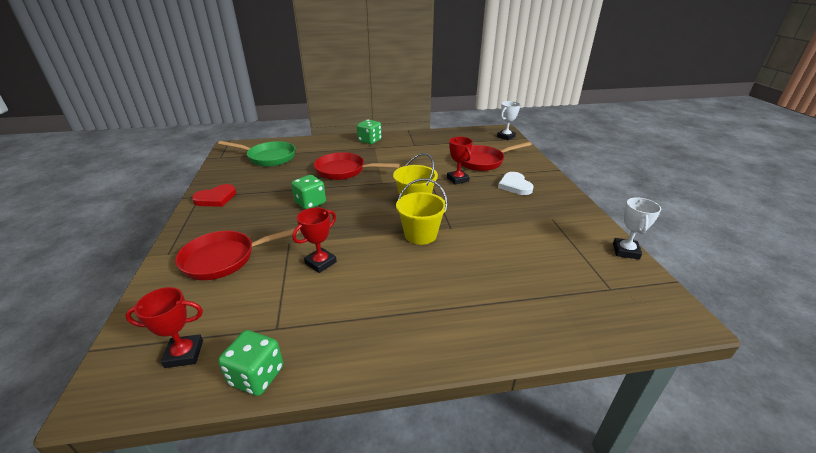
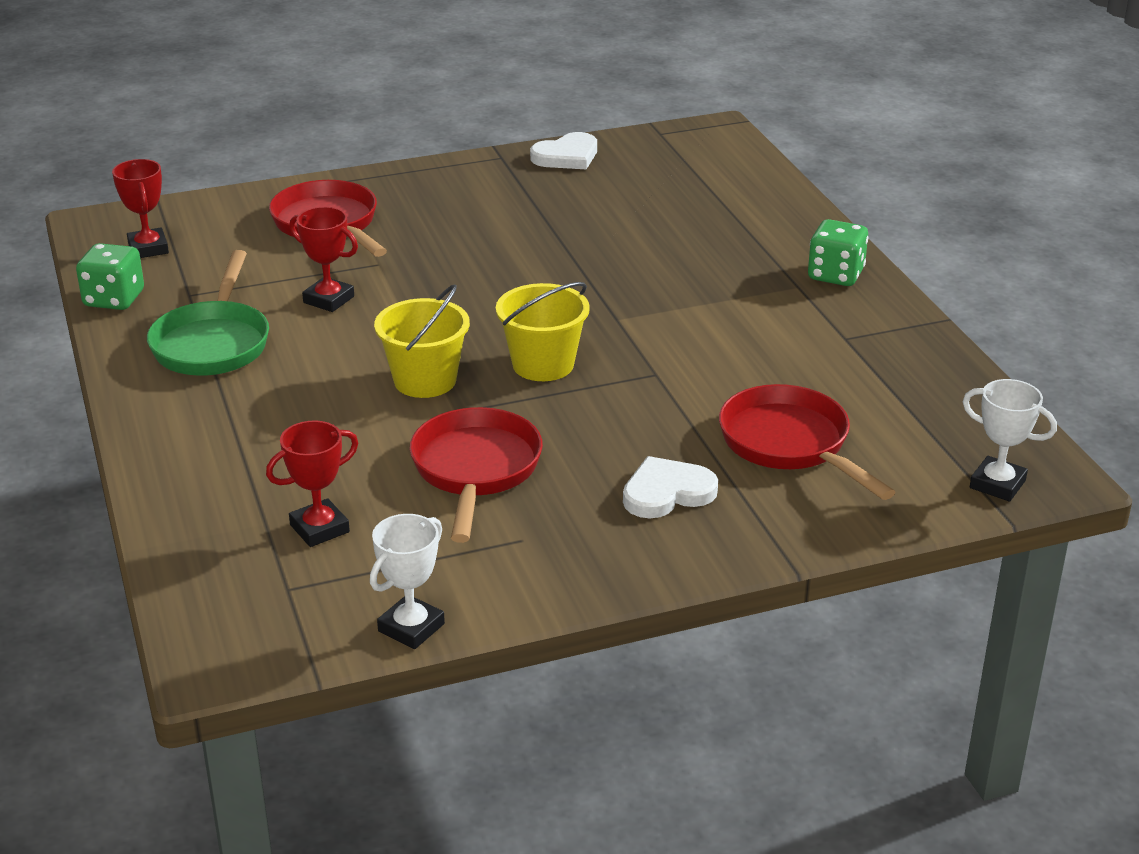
camera: 80 degrees right, 0 degrees up
red heart [192,184,236,207] -> none
green pan [218,141,295,167] -> green pan moved to [147,250,269,376]
green dice [291,175,326,209] -> none
red pan [314,152,399,180] -> red pan moved to [410,407,543,543]
red trophy [447,137,473,185] -> red trophy moved to [266,421,358,547]
white trophy [613,197,661,260] -> white trophy turned 60 degrees counterclockwise [370,514,445,649]
none -> white heart [530,132,597,169]

